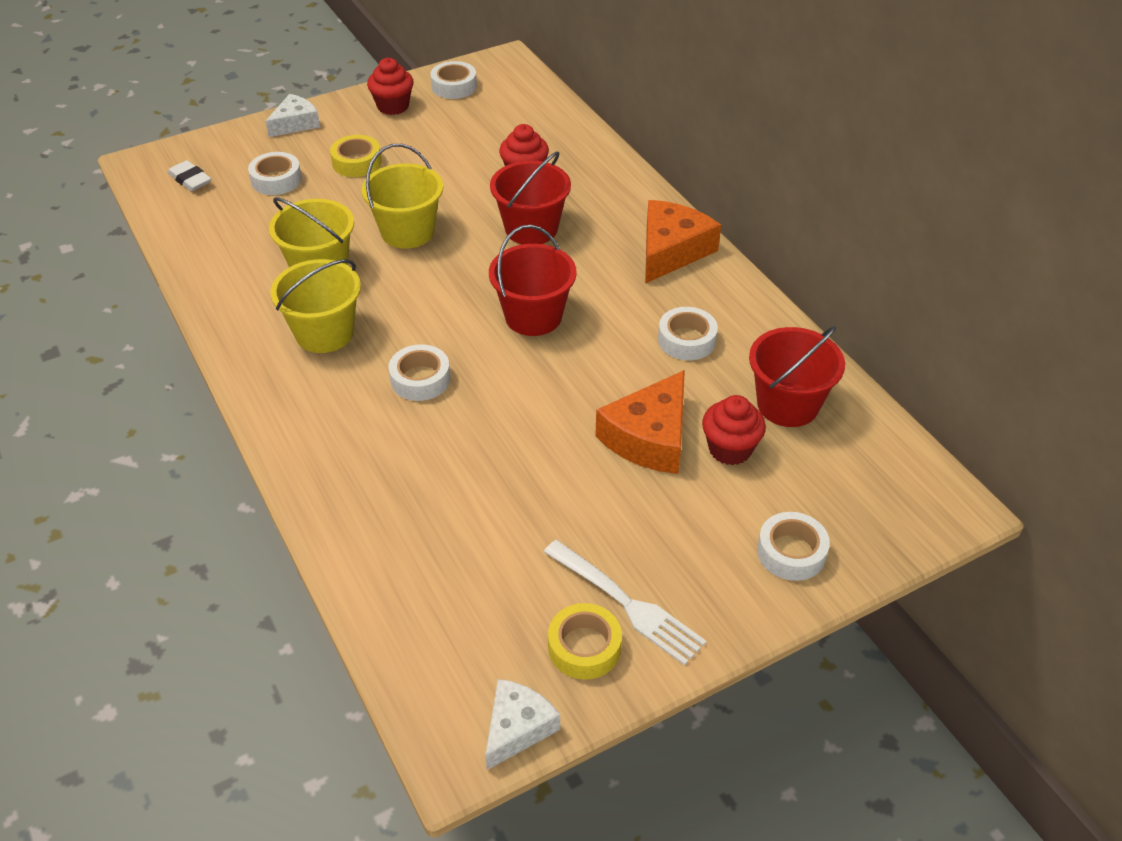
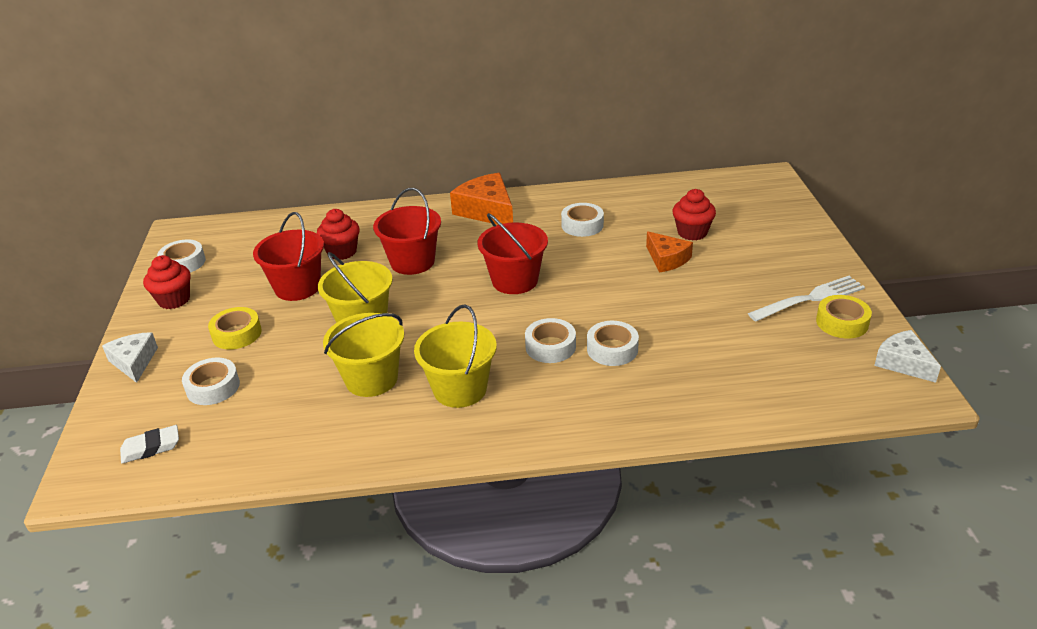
camera: 65 degrees left, 10 degrees down
orange cheese [595,370,685,474] -> orange cheese [646,231,693,273], size x0.64
red bucket [749,326,845,427] -> red bucket moved to [253,212,324,301]
white tape [757,512,830,581] -> white tape moved to [587,321,639,366]

